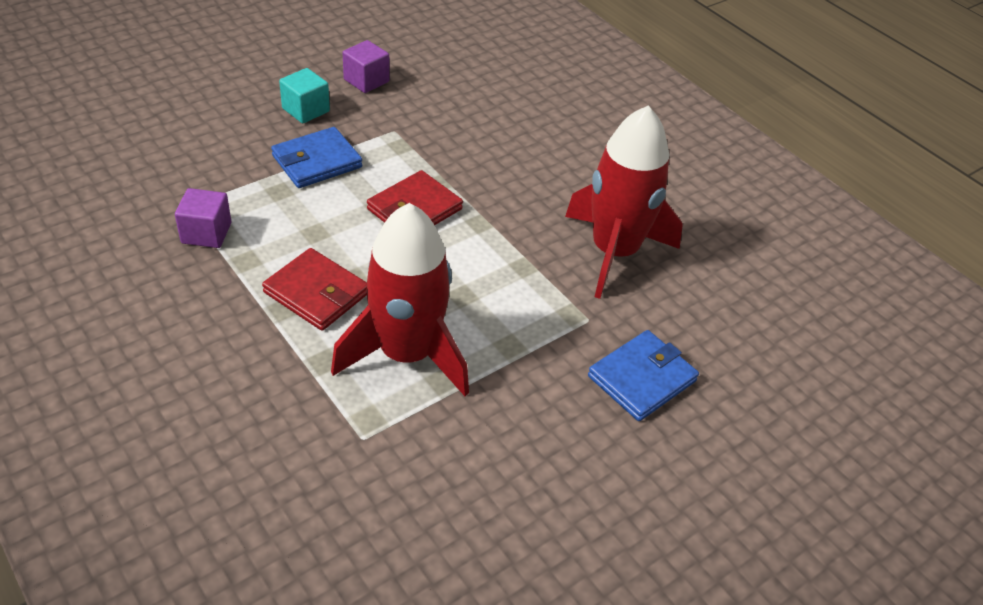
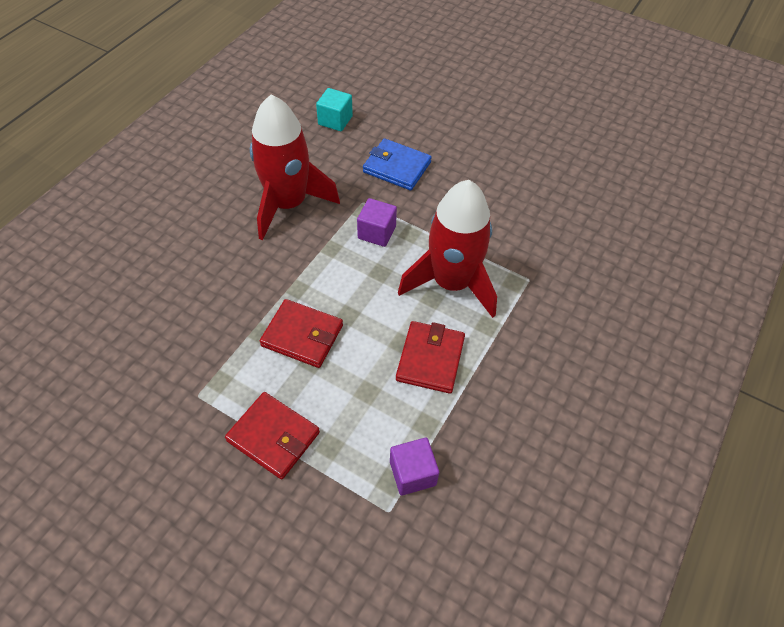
camera: 110 degrees left, 10 degrees up
blue wallet [271,127,362,188] -> red wallet [225,392,320,479]
turquoise cube [279,68,330,123] -> turquoise cube moved to [316,88,353,131]
purple cube [343,40,389,93] -> purple cube moved to [357,198,397,247]

